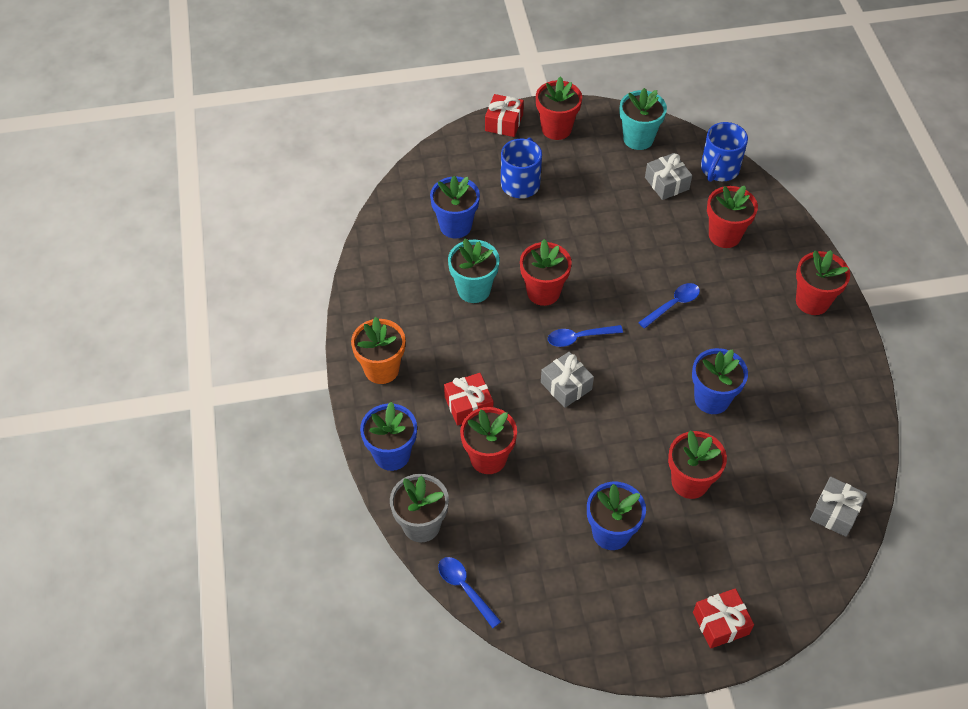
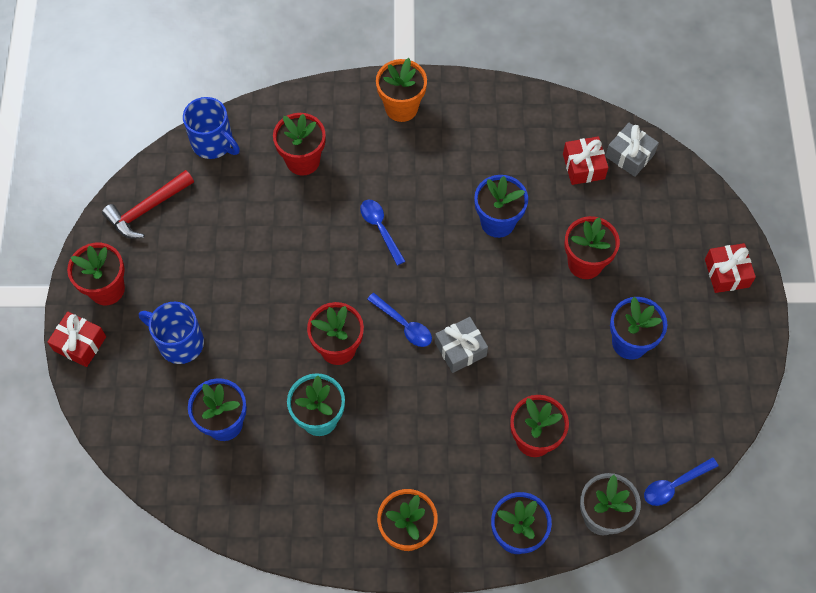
camera: 80 degrees left, 10 degrees up
red gift [444,373,493,426] -> red gift moved to [563,136,608,185]
blue spoon [548,325,623,347] -> blue spoon turned 45 degrees counterclockwise [367,293,432,347]
turquoise flower pot [619,88,667,150] -> red hammer [102,170,194,239]
grey gift [645,153,692,200] -> none
red flower pot [796,250,850,315] -> orange flower pot [376,58,427,122]

